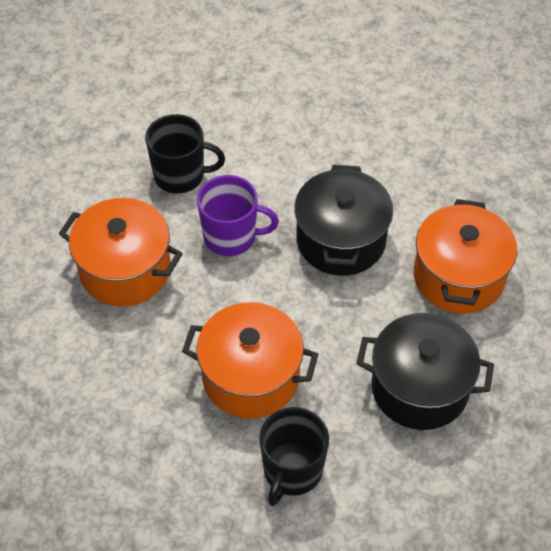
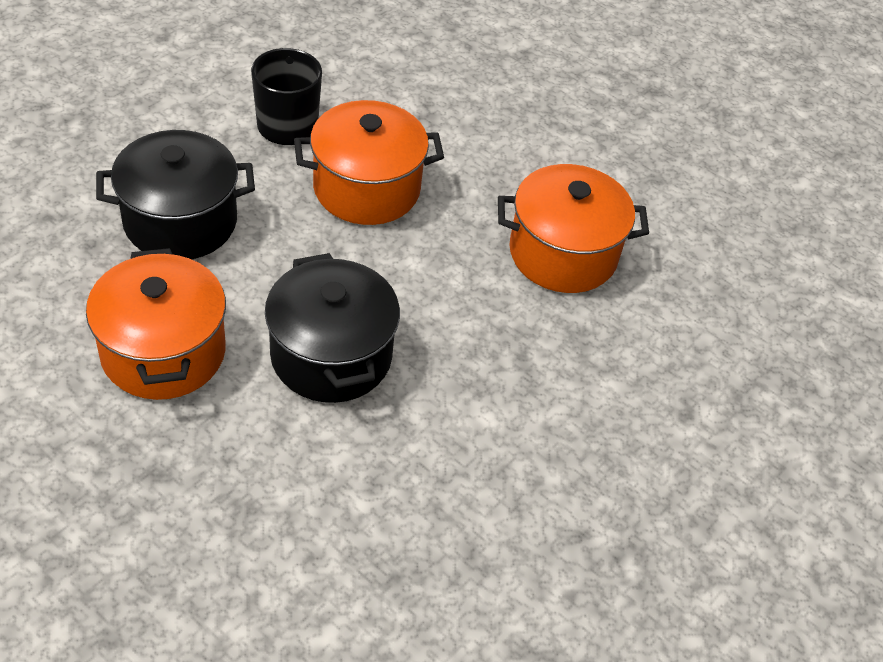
camera: 150 degrees right, 5 degrees down
black mug [145,114,225,193] -> none
purple mug [197,175,279,256] -> none

